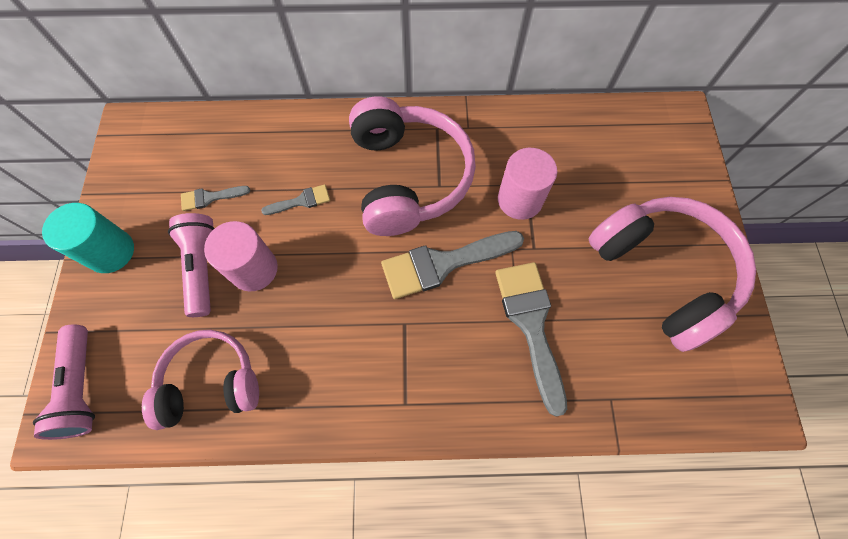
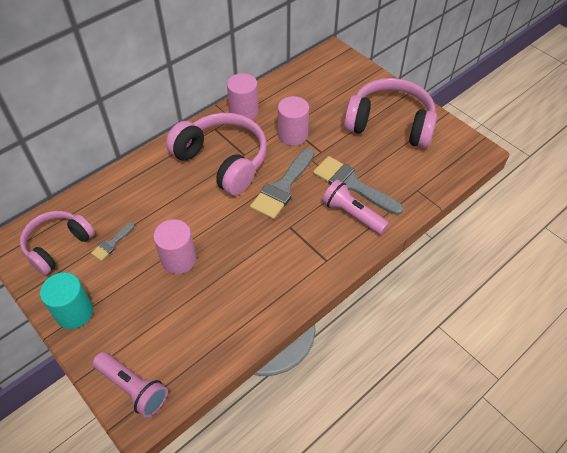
camera: 40 degrees left, 15 degrees down
pink headphones [142,330,259,430] -> pink headphones moved to [20,211,95,275]
pink flashlight [168,213,215,317] -> pink flashlight moved to [322,180,389,235]
grey brush [261,184,330,215] -> none
none -> pink cylinder [227,73,259,120]

